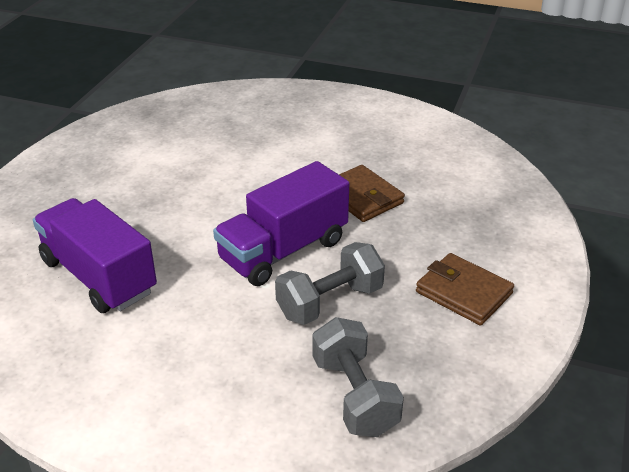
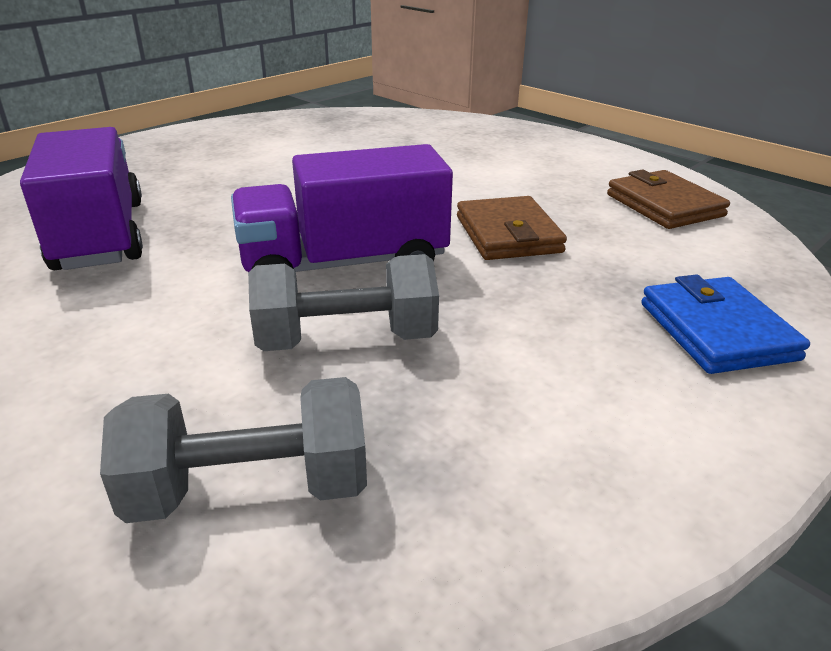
camera: 25 degrees right, 5 degrees down
grey dumbbell [312,317,404,437] -> grey dumbbell turned 75 degrees clockwise [100,377,367,523]
brown wallet [416,253,514,326] -> brown wallet moved to [607,170,730,229]
none -> blue wallet [641,274,810,374]

